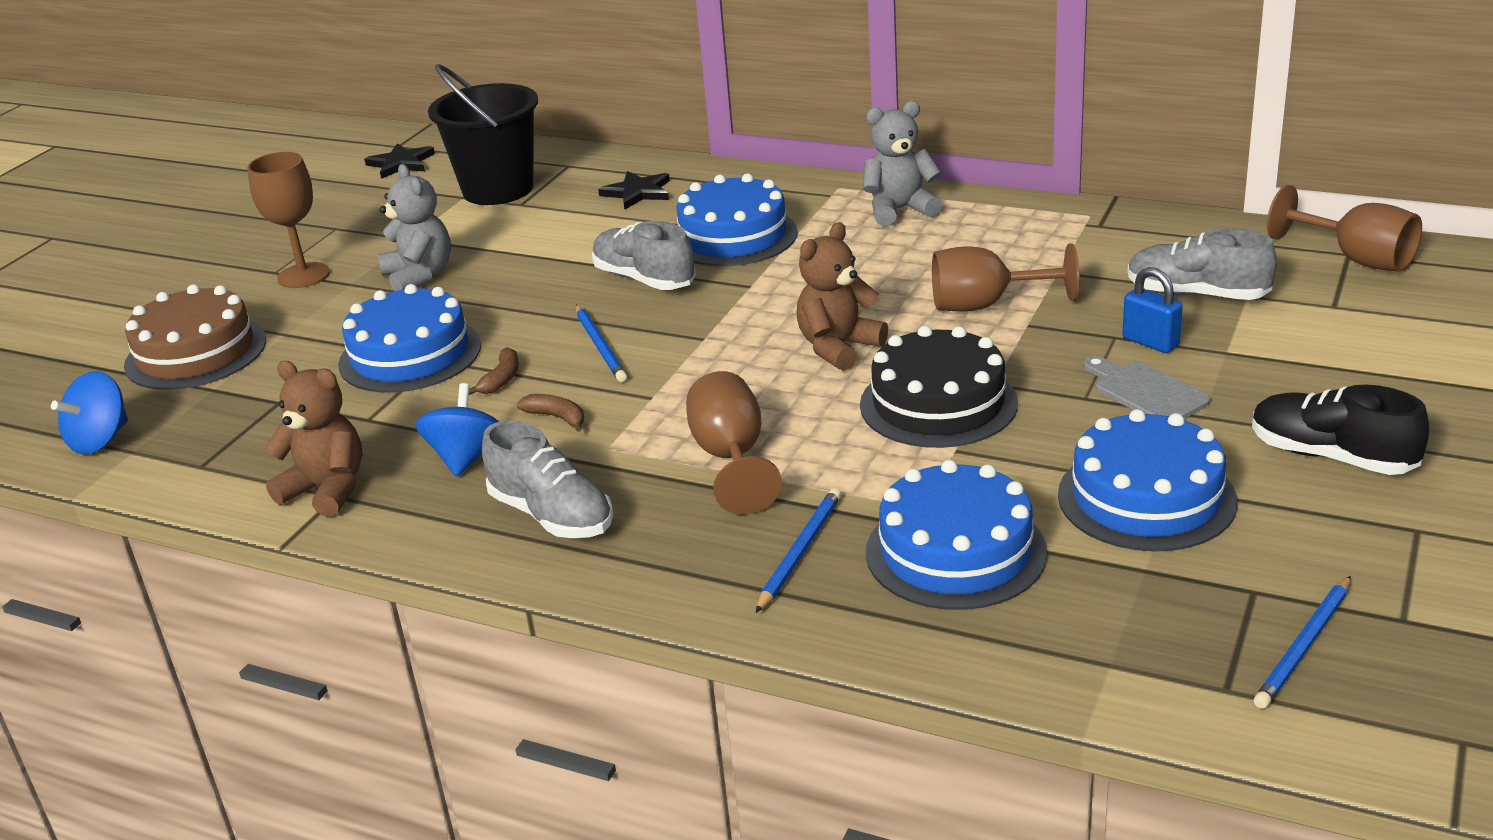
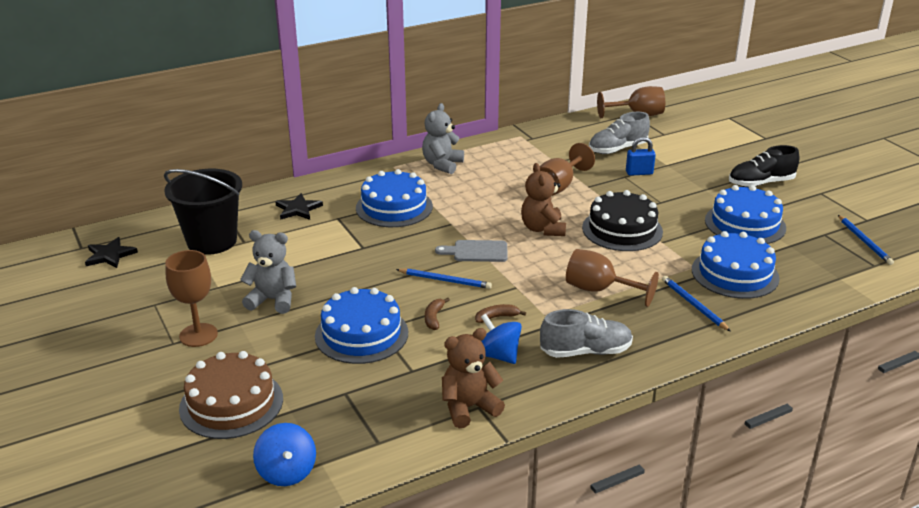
camera: 55 degrees left, 0 degrees up
brown banana [469,347,519,395] -> brown banana turned 135 degrees counterclockwise [425,298,450,330]
grey shoe [592,221,696,290] -> none
grey cutting board [1083,356,1210,419] -> grey cutting board moved to [435,240,508,262]

